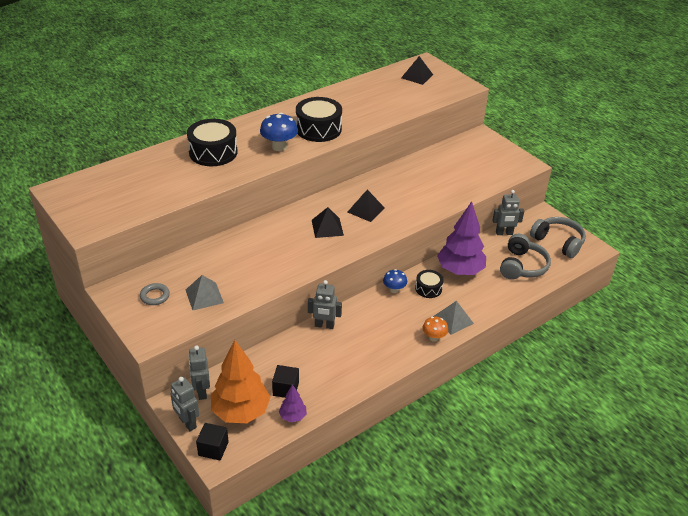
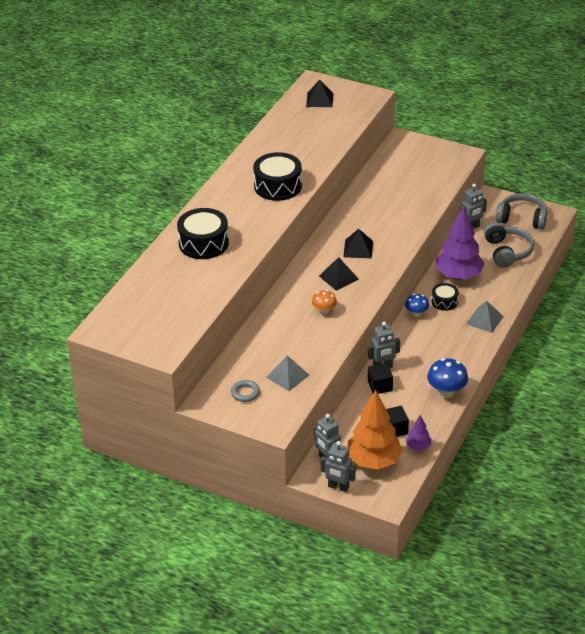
camera: 25 degrees left, 0 degrees up
black cube [196,423,229,461] -> black cube moved to [368,363,393,394]
blue mushroom [260,113,298,151] -> blue mushroom moved to [427,358,468,398]
orange mushroom [422,317,448,342] -> orange mushroom moved to [312,290,337,315]

